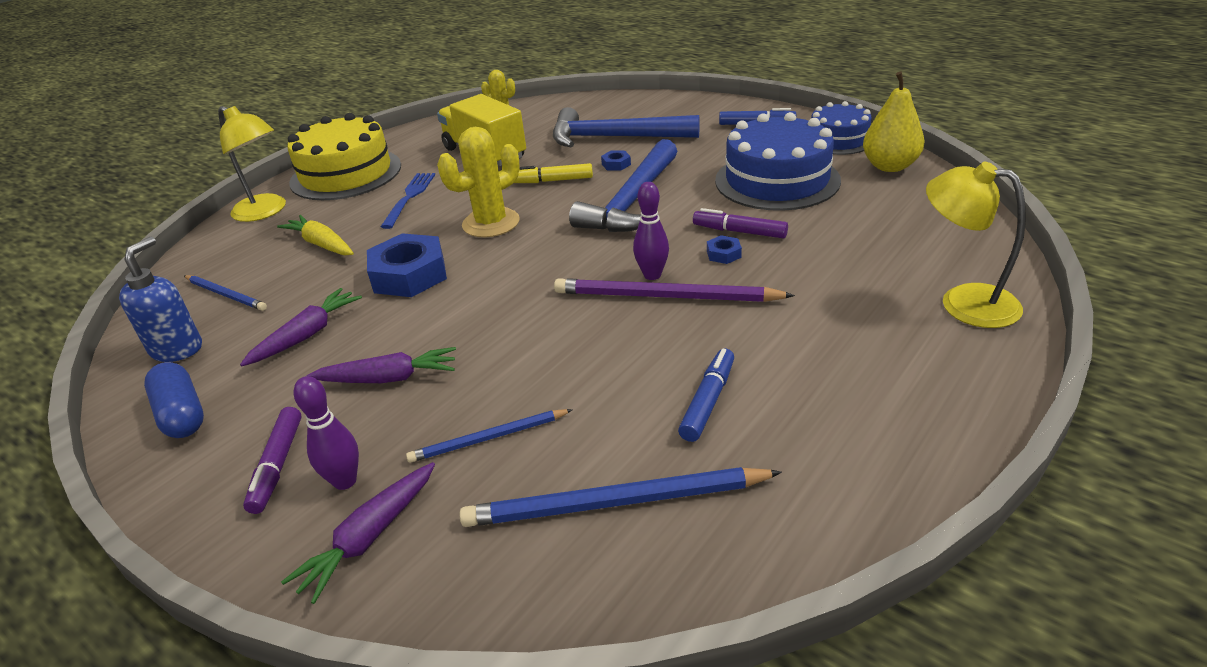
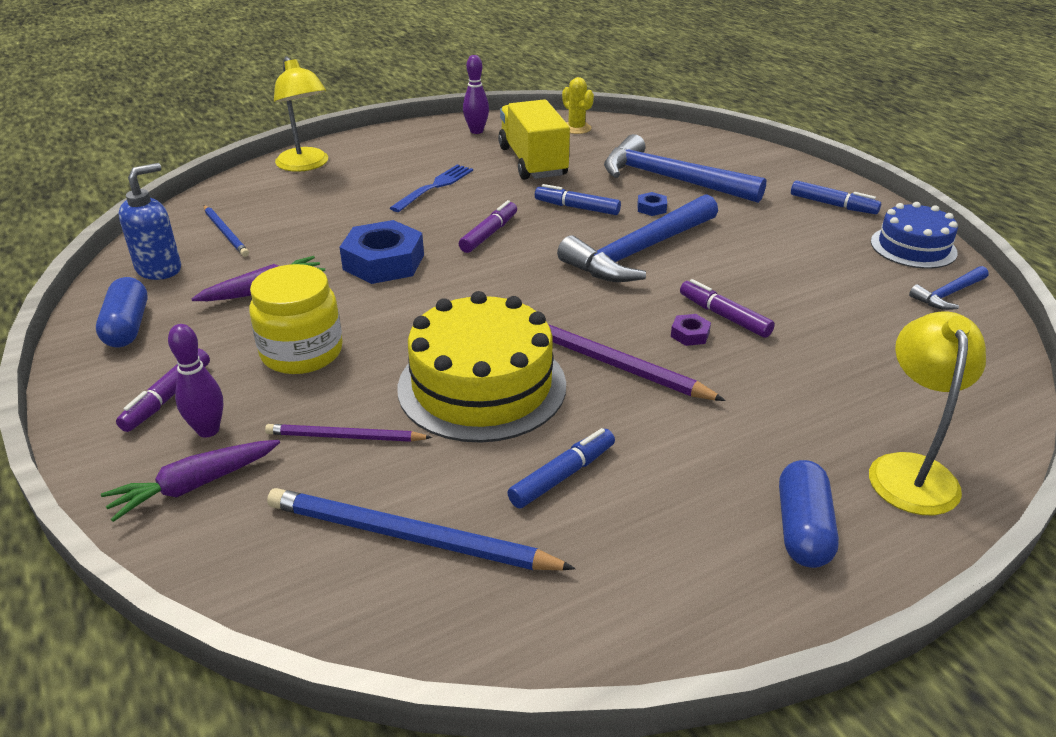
camera: 20 degrees right, 0 degrees up
yellow carrot [277,215,354,255] -> none
yellow cake [288,113,401,200] -> yellow cake moved to [397,291,566,443]
purple carrot [306,347,456,383] -> yellow jar [249,264,343,374]
blue pencil [406,409,573,463] -> purple pencil [265,424,432,442]
yellow cactus [437,127,520,237] -> purple marker [459,200,517,253]
yellow marker [514,163,593,183] -> blue marker [535,184,621,215]
purple bowling pin [633,182,669,280] -> purple bowling pin moved to [463,55,489,134]
blue nut [707,235,742,264] -> purple nut [671,314,711,346]
blue cake [715,112,841,211] -> none
yellow pear [863,71,925,172] -> blue hammer [909,266,989,310]
yellow lamp [926,162,1026,328] -> yellow lamp turned 45 degrees clockwise [869,312,986,515]
none -> blue capsule [779,460,839,568]

